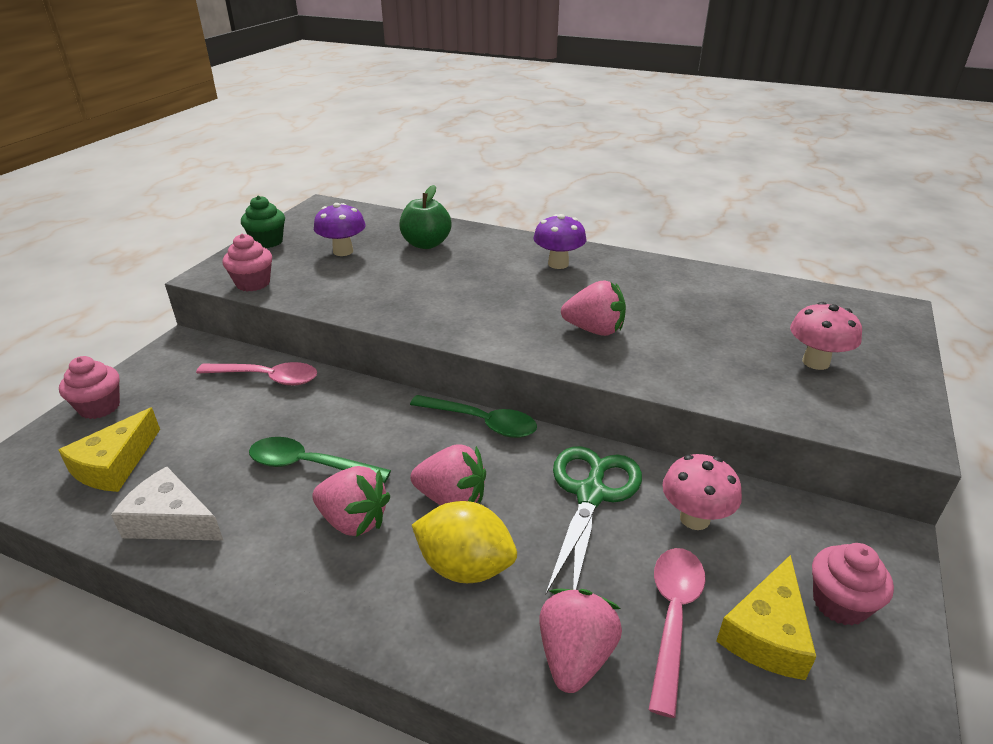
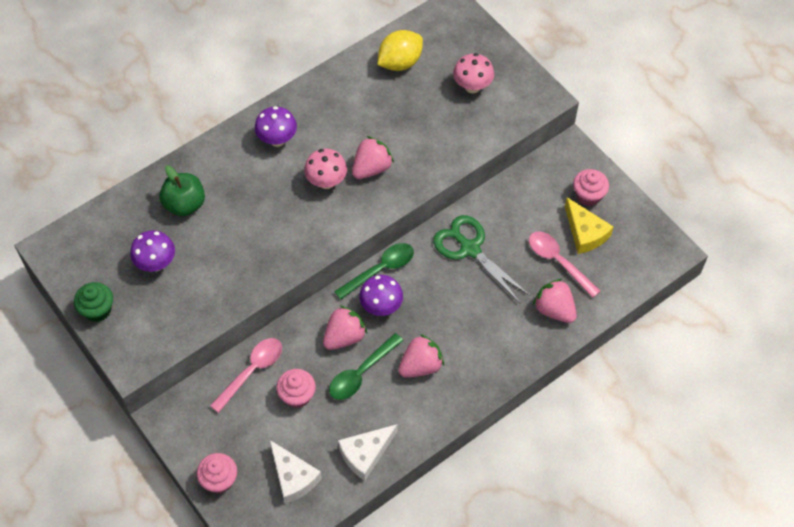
camera: 60 degrees left, 25 degrees up
yellow cheese [58,408,160,492] -> white cheese [270,440,322,504]
pink cupcake [223,234,272,292] -> pink cupcake moved to [276,369,316,408]
pink strawberry [410,444,486,505] -> pink strawberry moved to [323,305,367,350]
yellow lemon [412,501,517,583] -> yellow lemon moved to [377,30,423,71]
pink mushroom [662,454,742,530] -> pink mushroom moved to [304,149,347,189]
none -> purple mushroom [359,275,403,316]

